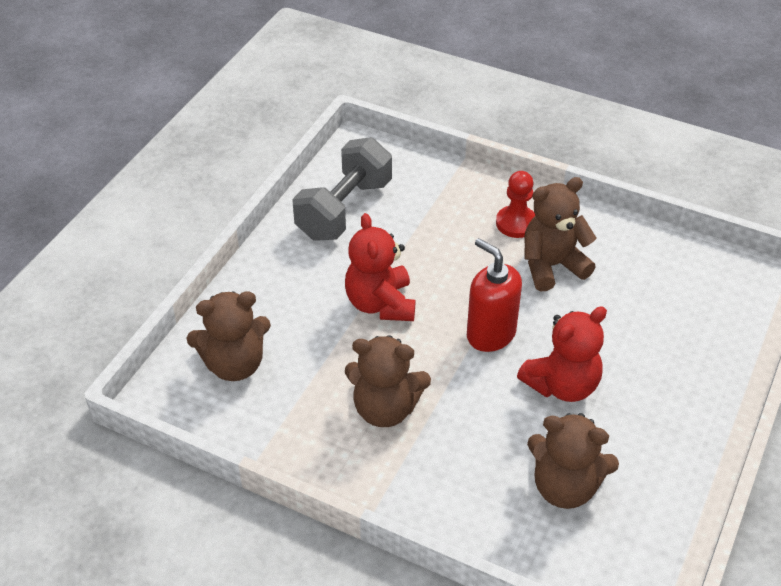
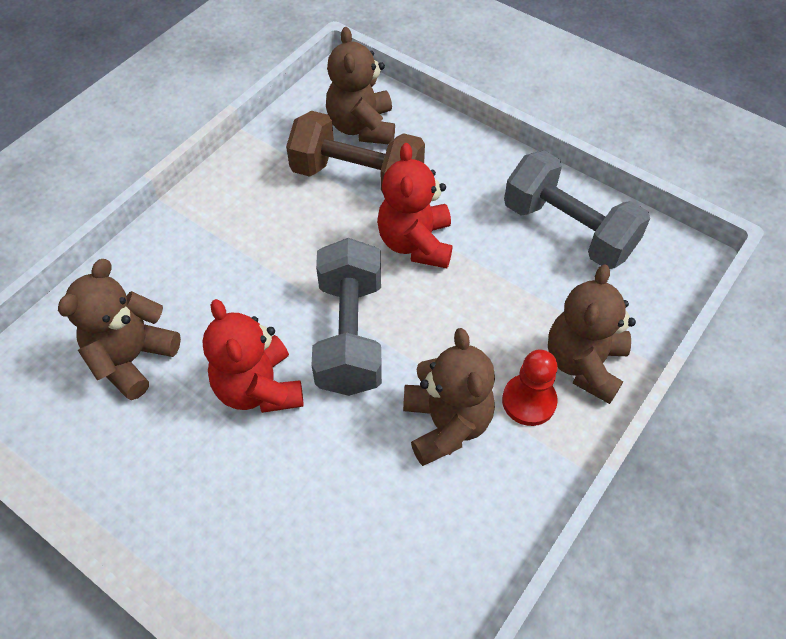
camera: 100 degrees right, 10 degrees up
red teddy bear [345,213,415,321] -> red teddy bear turned 90 degrees counterclockwise [377,143,453,268]
brown teddy bear [345,335,431,427] -> brown teddy bear moved to [548,264,636,404]
red soap dispenser [467,238,522,352] -> grey dumbbell [312,238,382,396]
none -> brown dumbbell [286,111,425,193]

